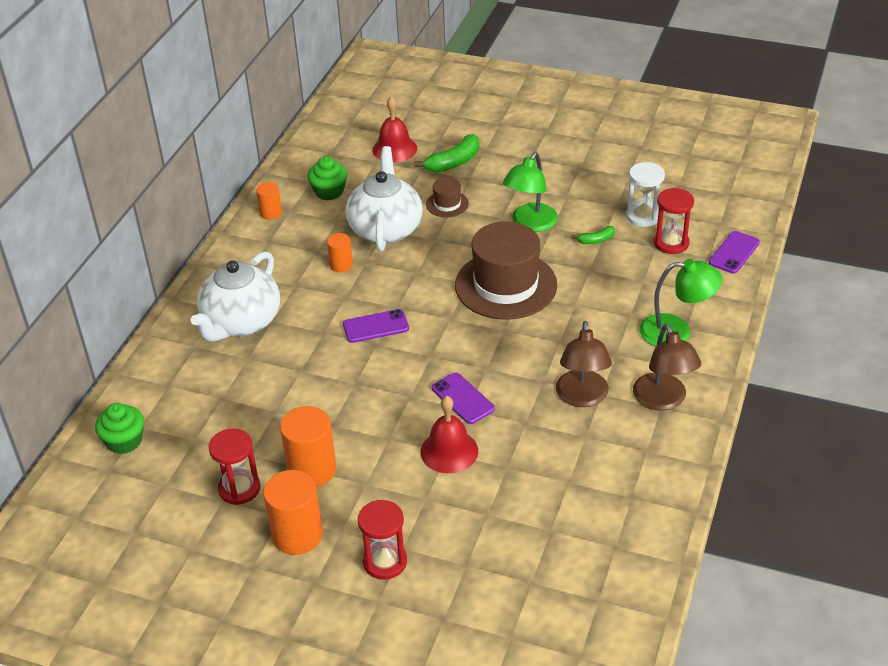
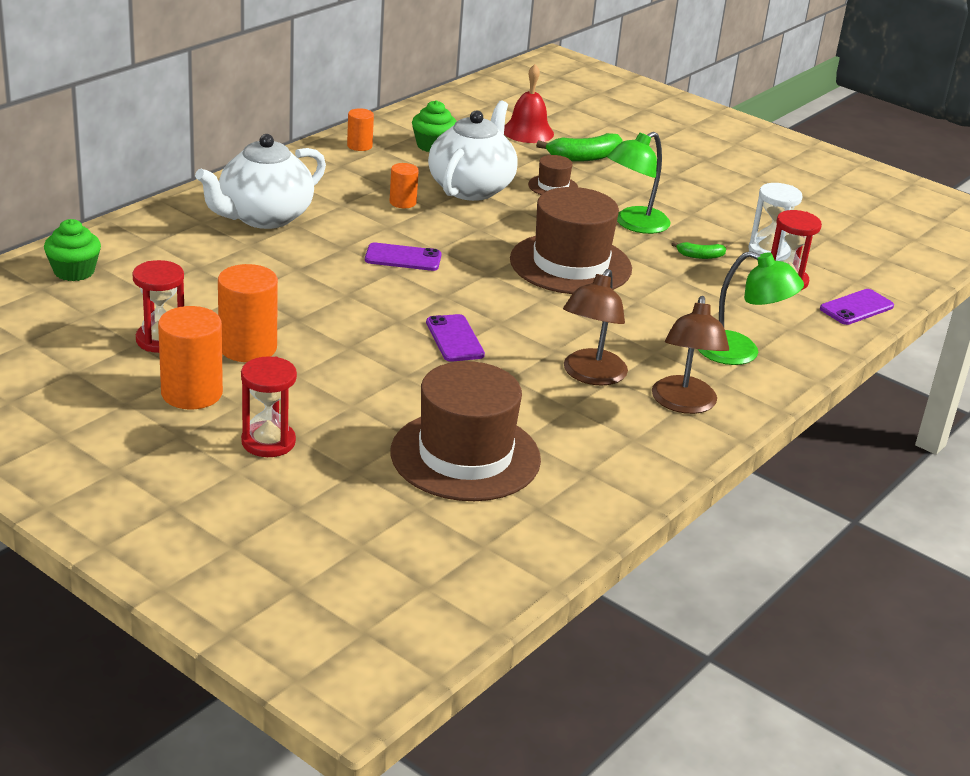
camera: 15 degrees right, 10 degrees down
red bell [421,396,478,473] -> none
none -> brown hat [390,361,541,501]

